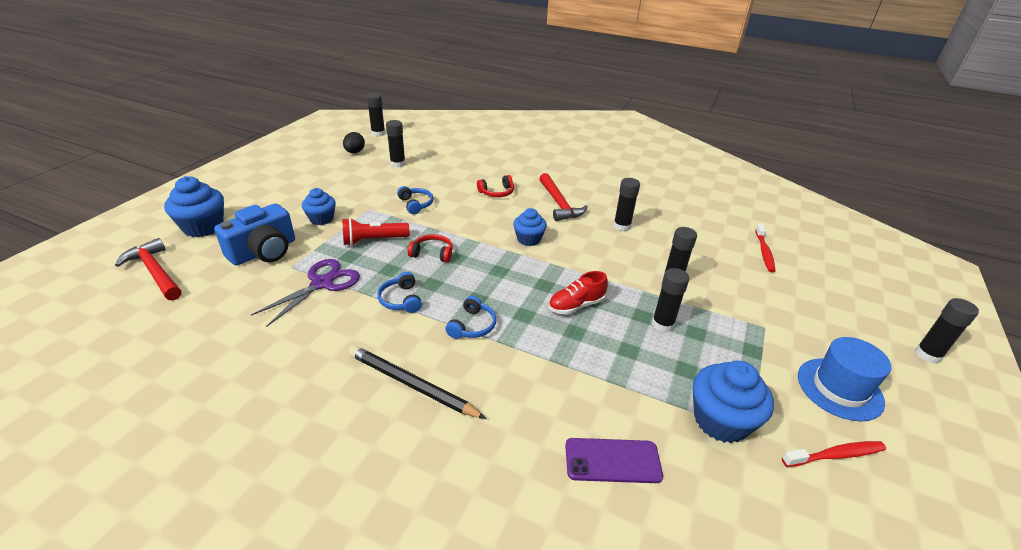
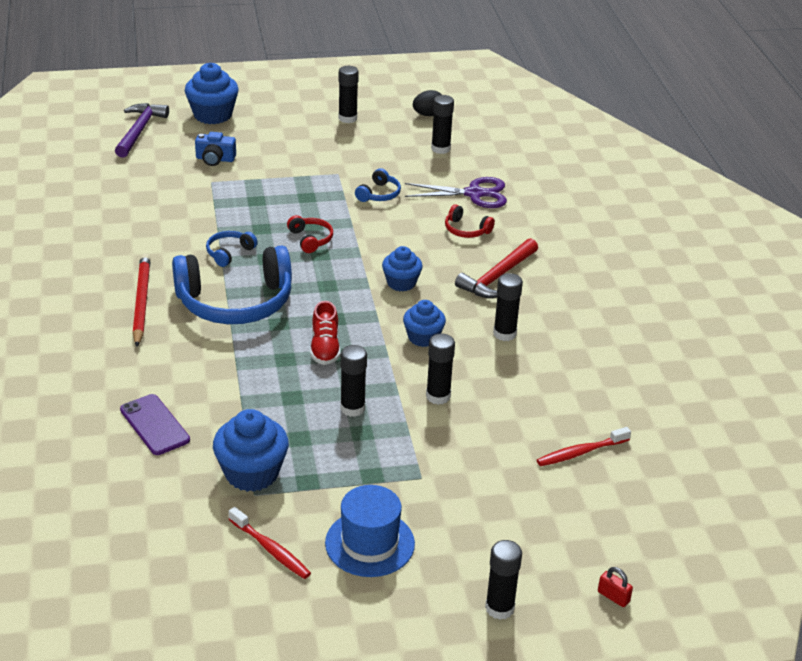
camera: 55 degrees right, 0 degrees up
red hammer [115,238,181,300] -> purple hammer [115,103,169,158]
blue camera [214,203,295,266] -> blue camera [195,132,236,166], size x0.58
purple scissors [251,259,360,327] -> purple scissors moved to [405,177,507,208]
blue cupcake [302,188,336,225] -> blue cupcake moved to [403,300,446,347]
red flashlight [342,218,409,246] -> none
black pencil [349,346,486,419] -> red pencil [133,254,151,347]
black glue stick [366,93,385,137] -> black glue stick moved to [339,66,359,123]
blue headphones [445,296,496,339] -> blue headphones [172,246,292,324], size x2.33
red shoe [548,271,608,315] -> red shoe turned 120 degrees counterclockwise [310,301,341,365]
none -> red padlock [598,567,633,607]

